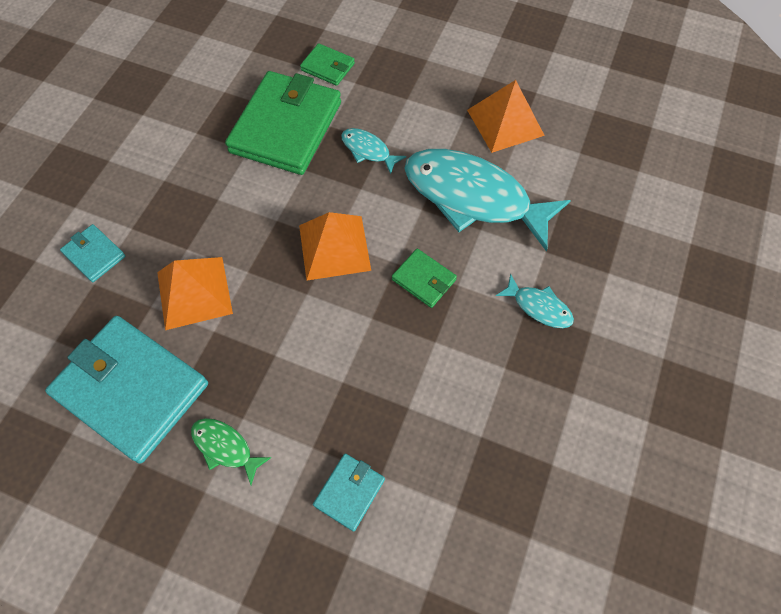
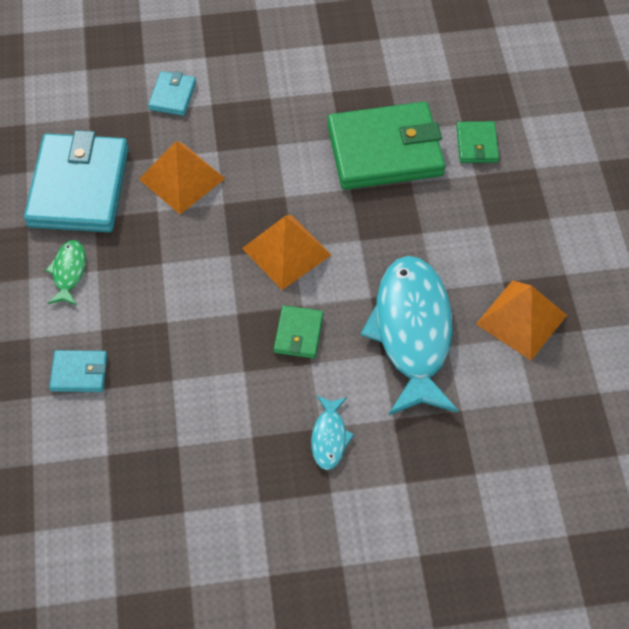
camera: 60 degrees right, 5 degrees down
turquoise fish [341,128,406,174] -> none

